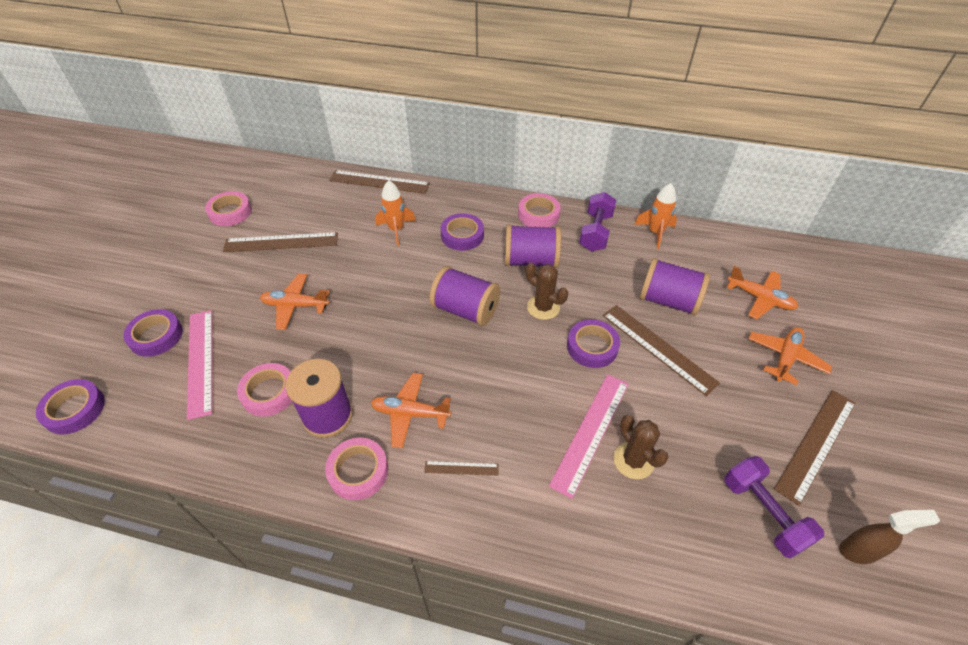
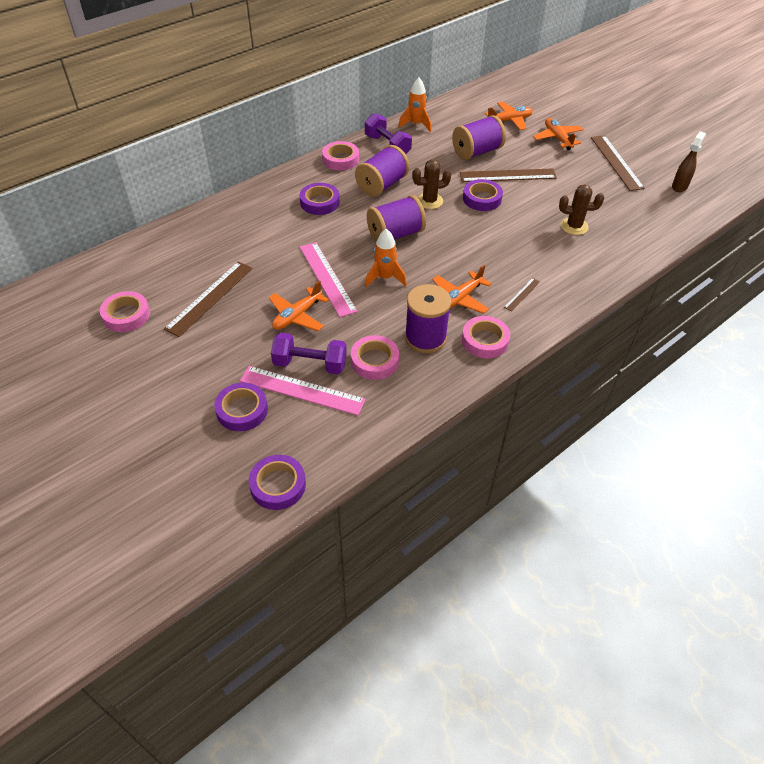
camera: 55 degrees left, 0 degrees up
brown ruler [329,170,430,194] -> none
orange rocket [375,180,416,246] -> orange rocket moved to [365,229,407,287]
pink ruler [549,374,628,499] -> pink ruler moved to [300,242,358,317]
purple dumbbell [724,456,824,558] -> purple dumbbell moved to [271,333,347,374]

